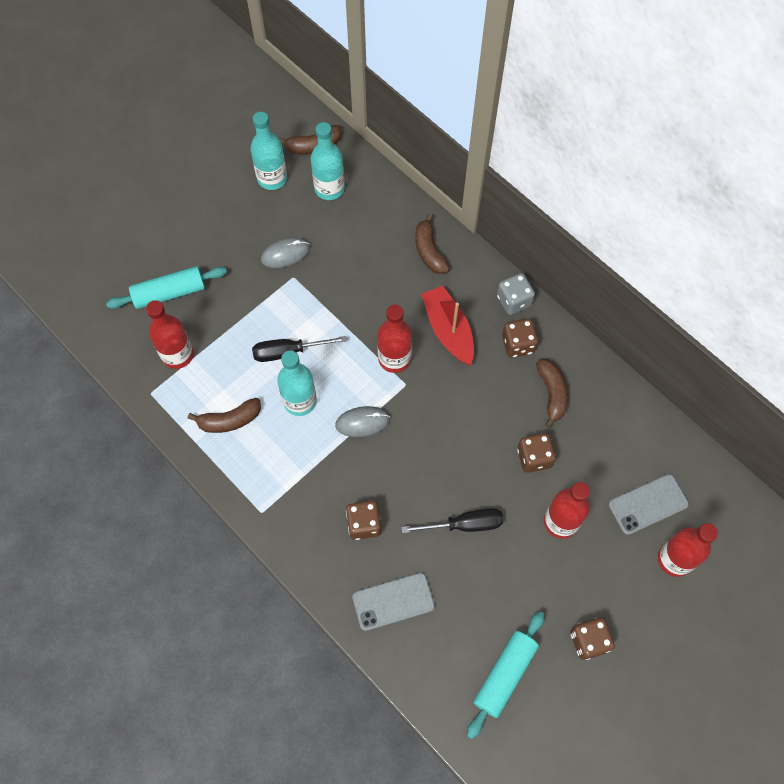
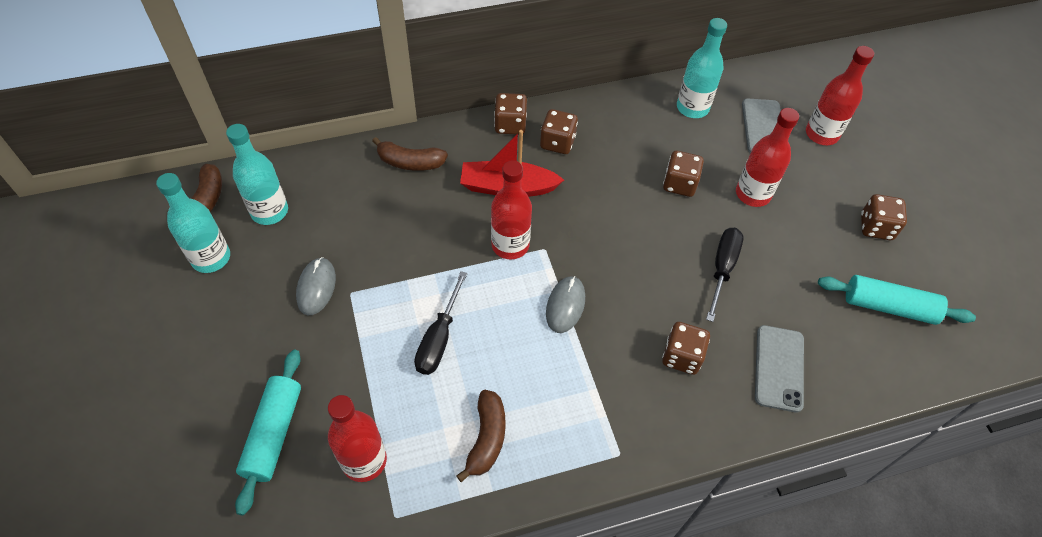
camera: 65 degrees left, 10 degrees down
turquoise bottle [277,351,317,416] -> turquoise bottle moved to [677,18,727,118]
turquoise rolling pin [467,611,545,739] -> turquoise rolling pin turned 45 degrees counterclockwise [818,275,976,325]
grey dice [497,273,535,315] -> brown dice [494,93,527,135]
brown banana [536,359,568,428] -> none

